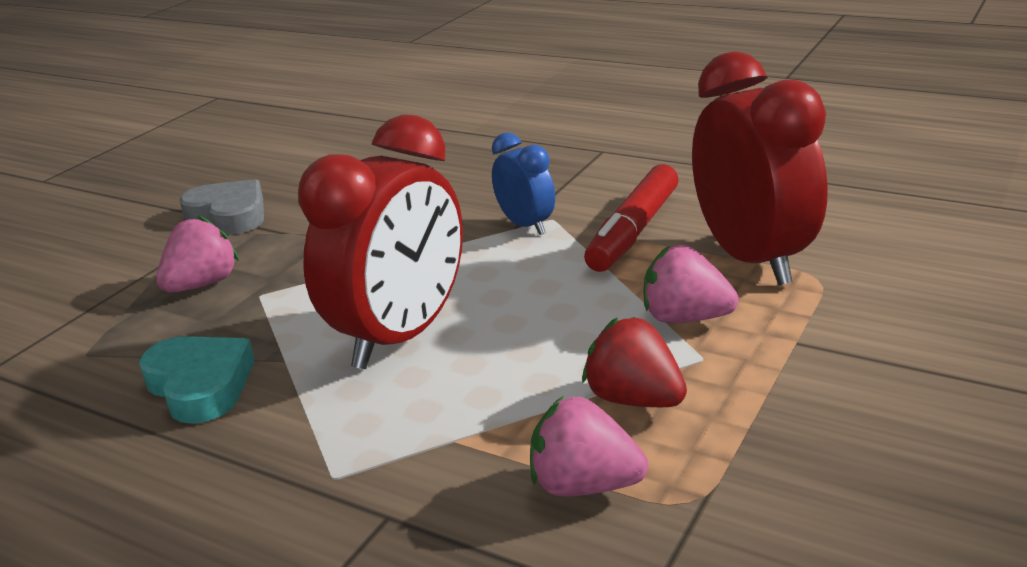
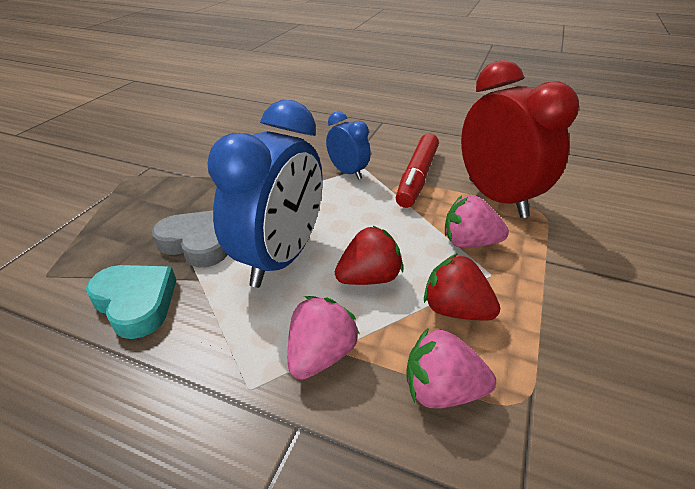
camera: 10 degrees left, 10 degrees up
pink strawberry [156,216,239,292] -> pink strawberry moved to [288,296,359,380]
grey heart [180,179,264,235] -> grey heart moved to [152,210,227,268]
red clock [298,115,463,369] -> blue clock [207,100,323,288]
none -> red strawberry [335,225,403,285]

